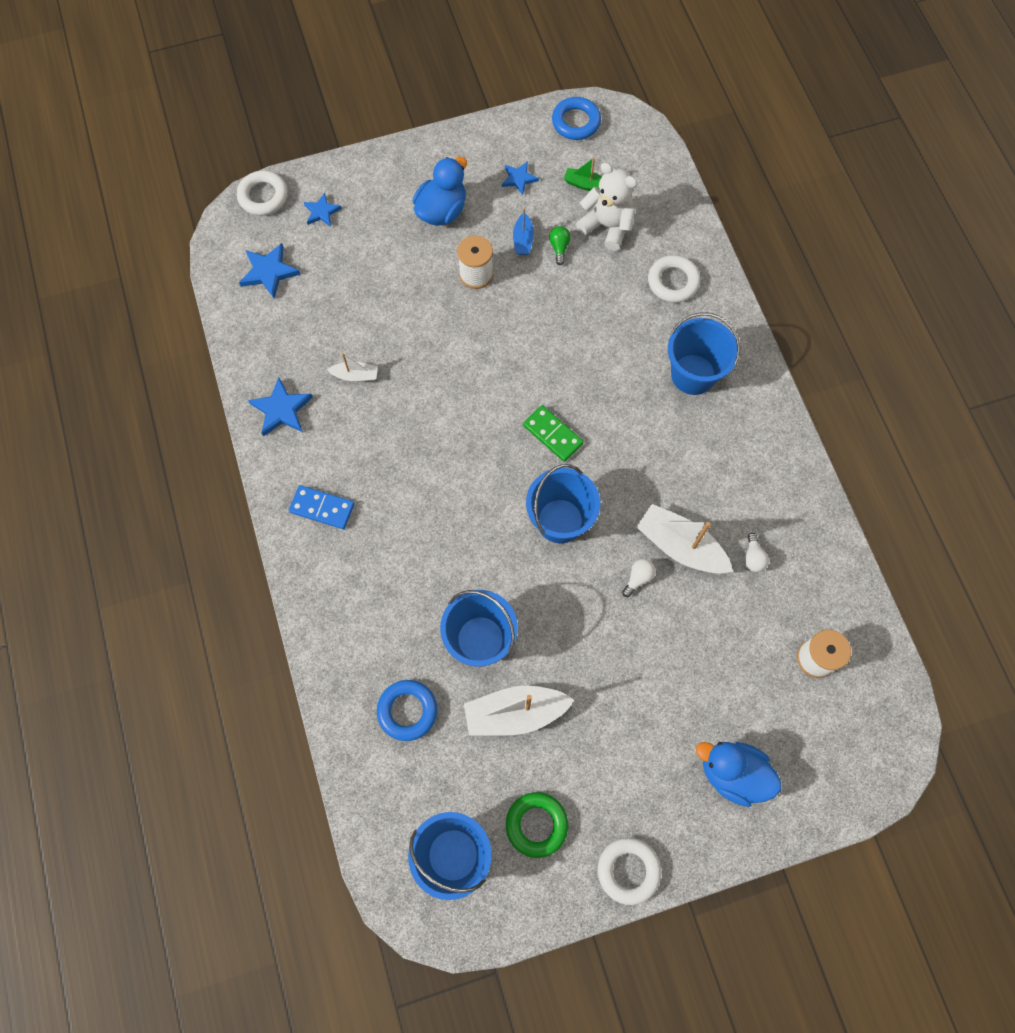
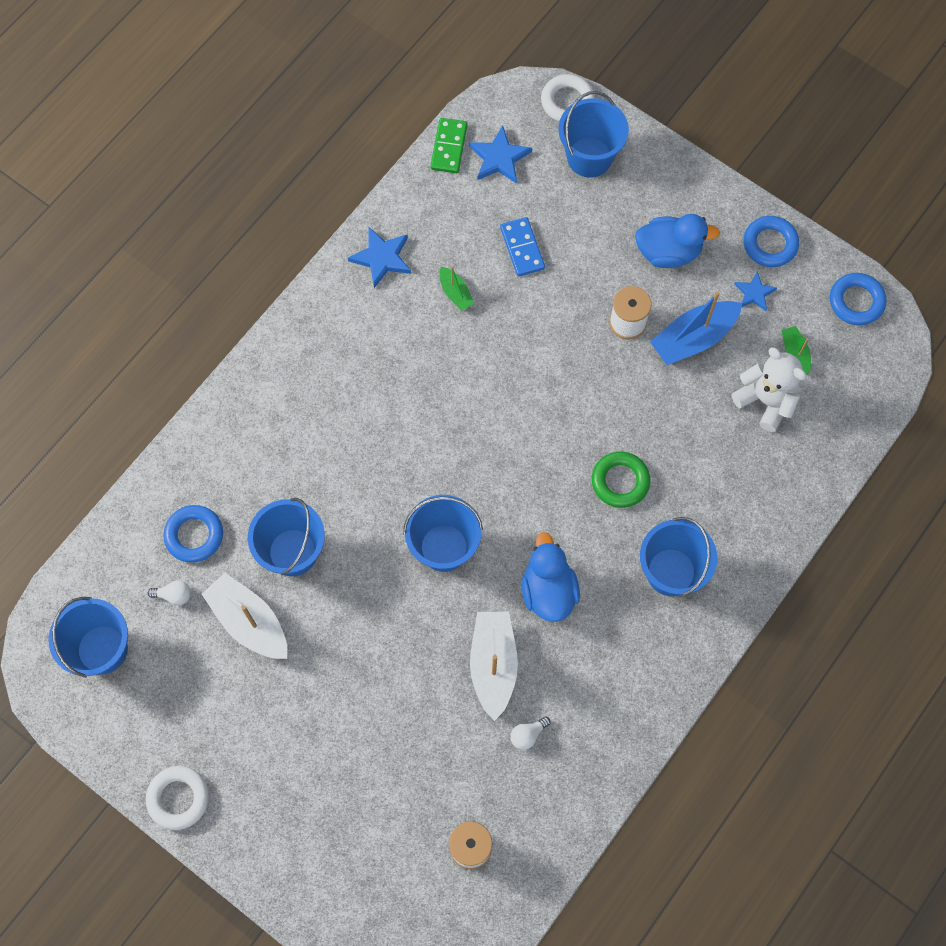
camera: 55 degrees right, 0 degrees up
blue domino [289,485,354,529] -> blue domino moved to [500,217,545,277]
blue star [304,192,342,227] -> blue bucket [559,91,629,178]
white boat [327,353,378,382] -> green boat [439,266,474,311]
green ring [506,792,568,858] -> green ring moved to [592,452,651,508]
blue boat [513,208,534,255] -> blue boat [650,291,742,365], size x1.92
green domino [523,405,584,462] -> green domino moved to [430,118,468,173]
green light bulb [549,226,571,265] -> none
white teddy bear [576,163,638,251] -> white teddy bear turned 45 degrees counterclockwise [731,347,807,432]
white light bulb [622,559,656,597] -> white light bulb moved to [148,580,191,605]
white ring [648,255,700,303] -> none
blue duck [696,742,781,807] -> blue duck moved to [522,532,580,622]
none -> blue ring [743,216,799,267]

